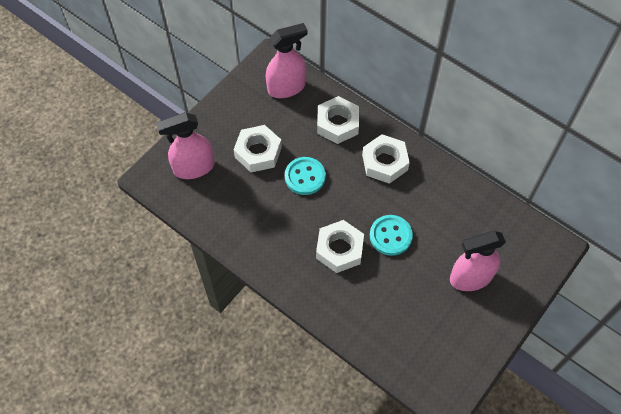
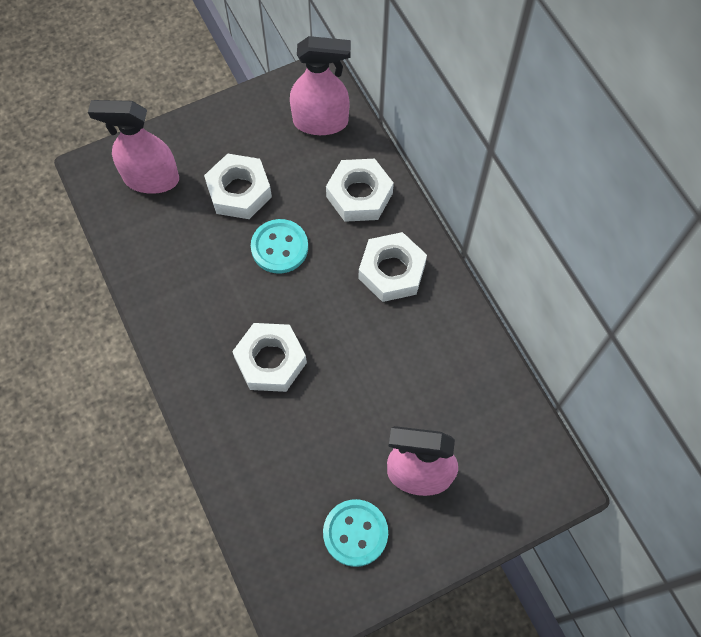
camera: 25 degrees right, 5 degrees up
turquoise button [370,215,413,256] -> turquoise button moved to [323,499,388,567]

